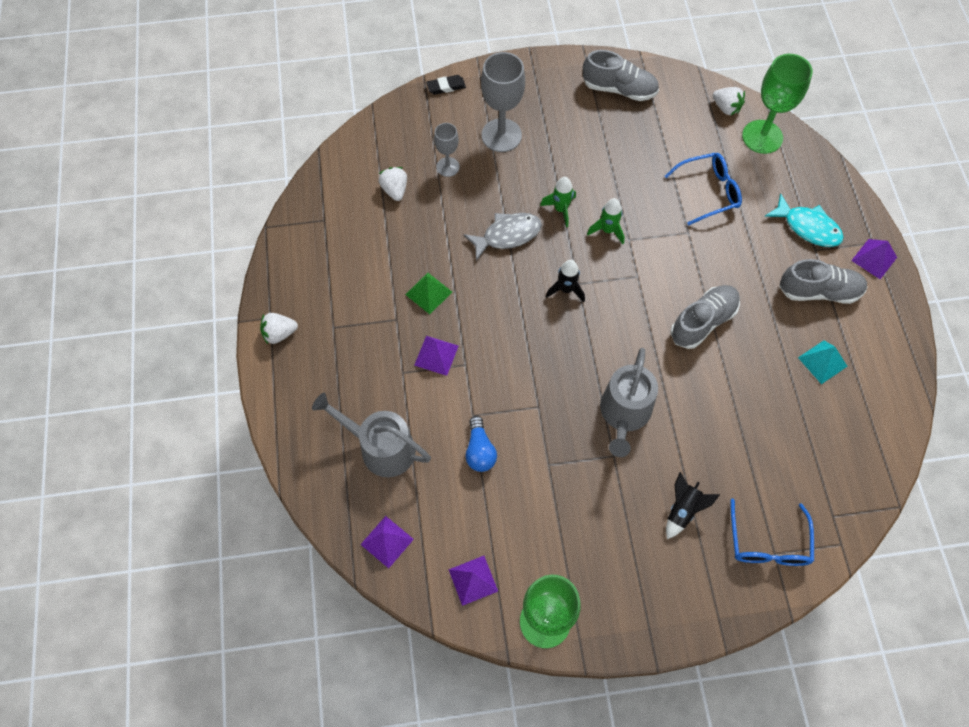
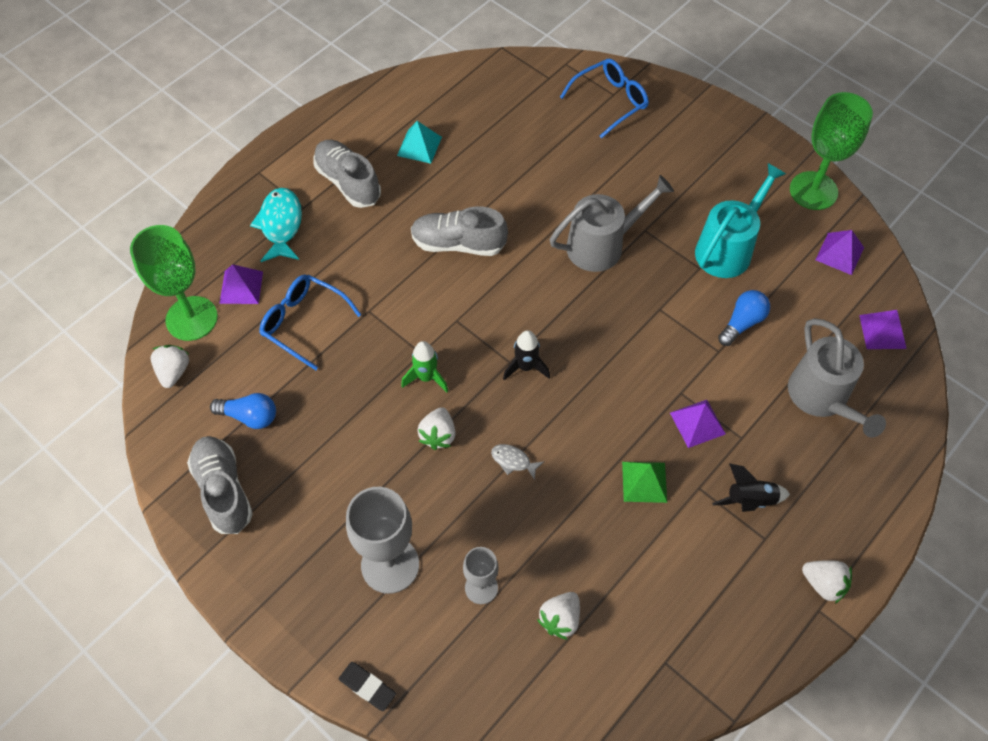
camera: 130 degrees left, 5 degrees down
grey fish [463,213,542,261] -> grey fish [491,444,544,480], size x0.53
green rocket [540,177,576,227] -> white strawberry [417,407,456,450]
black rocket [666,472,720,539] -> black rocket moved to [712,464,790,512]
purple pyramid [851,239,897,279] -> purple pyramid moved to [220,264,263,304]
none -> blue light bulb [210,393,276,429]
none -> turquoise watering can [695,163,786,278]

